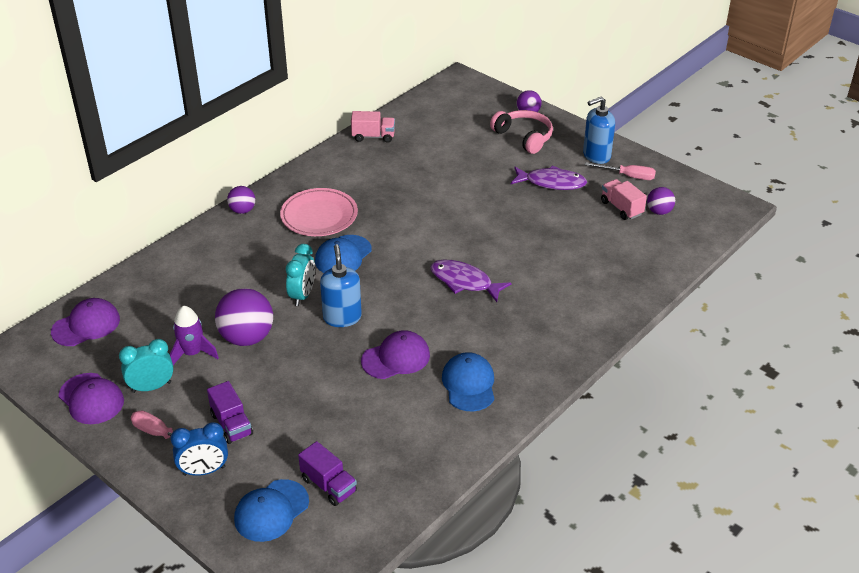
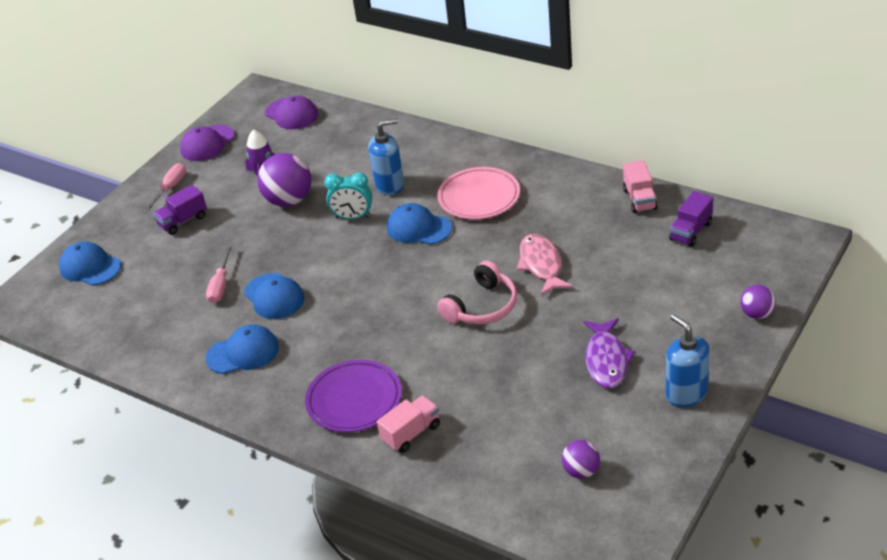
camera: 85 degrees right, 0 degrees up
turquoise clock [119,339,173,393] -> none
blue clock [171,422,228,476] -> none
purple ball [227,186,255,214] -> none
purple truck [298,441,357,506] -> purple truck moved to [669,191,713,247]
blue soap dispenser [320,244,362,327] -> blue soap dispenser moved to [368,118,404,195]
purple cap [361,330,430,379] -> blue cap [244,273,304,319]
purple fish [430,260,512,302] -> none
pink headphones [490,110,553,154] -> pink headphones moved to [437,261,517,325]
pink screwdriver [585,162,656,180] -> pink screwdriver moved to [206,245,233,303]
pink truck [601,179,647,220] -> pink truck moved to [377,396,440,453]
none -> purple plate [305,360,402,432]
none -> pink fish [517,234,573,296]

